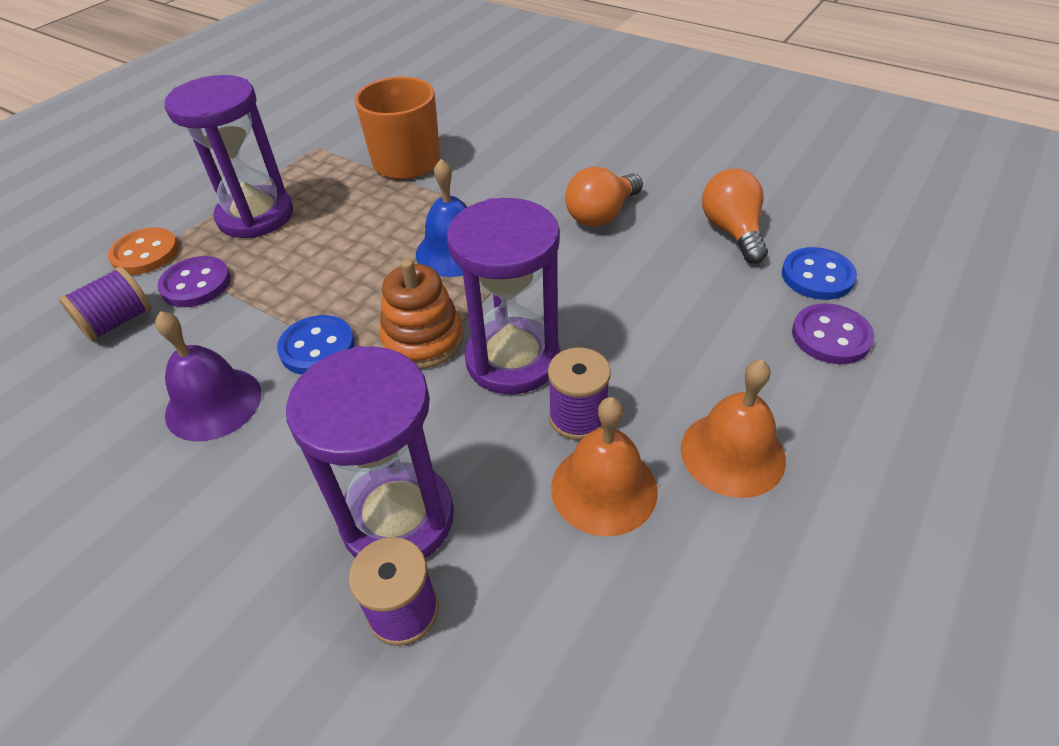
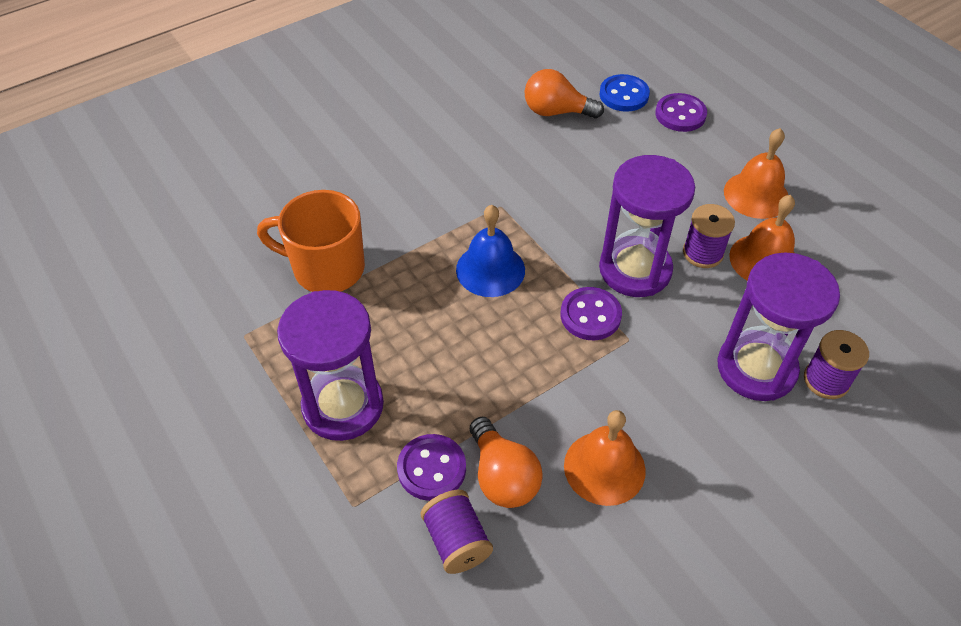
camera: 70 degrees left, 5 degrees up
orange button [108,227,179,275] -> none
purple bell [155,311,261,442] -> orange bell [564,410,646,506]
blue button [277,315,355,375] -> none
orange stacking toy [379,259,463,369] -> purple button [561,287,622,340]
orange light bulb [565,167,643,227] -> orange light bulb moved to [470,417,543,508]

